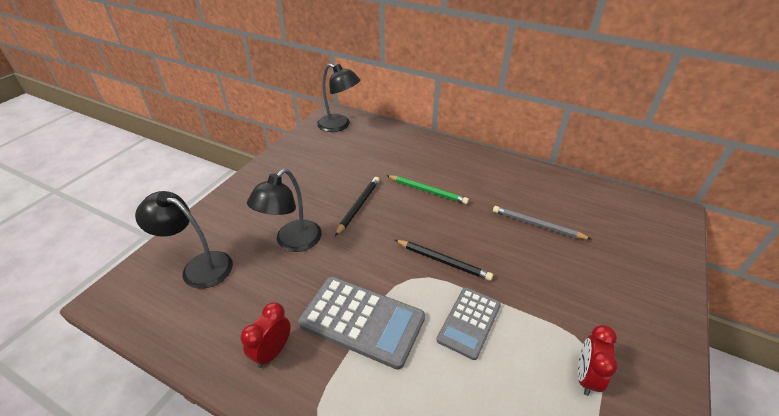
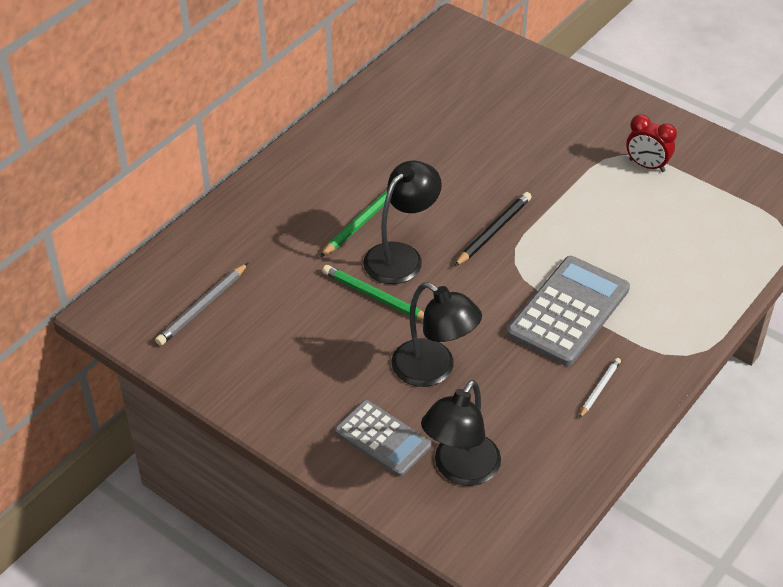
camera: 80 degrees left, 5 degrees up
red clock [241,302,291,368] -> white pencil [579,358,621,418]
black lamp [317,63,361,132] -> black lamp moved to [363,160,442,284]
black pencil [335,177,379,236] -> green pencil [322,265,424,321]
grey calculator [437,287,501,360] -> grey calculator moved to [335,400,431,477]
grey pencil [493,206,592,240] -> grey pencil moved to [155,263,248,346]

